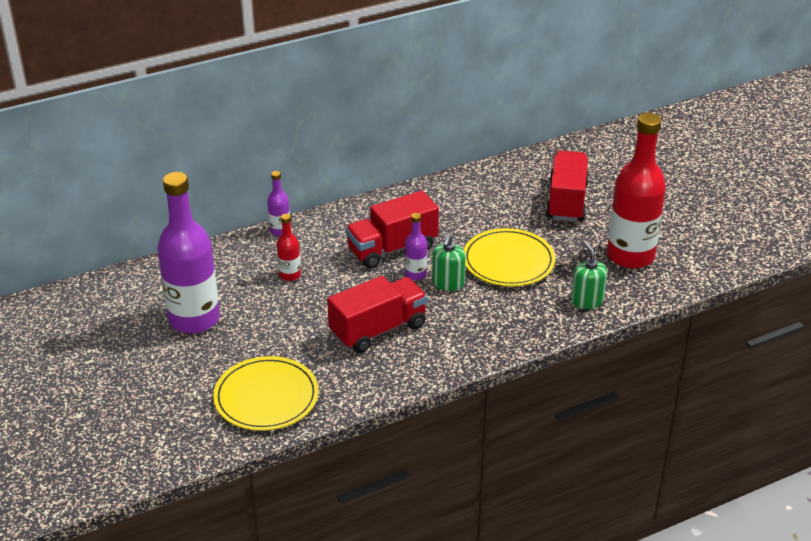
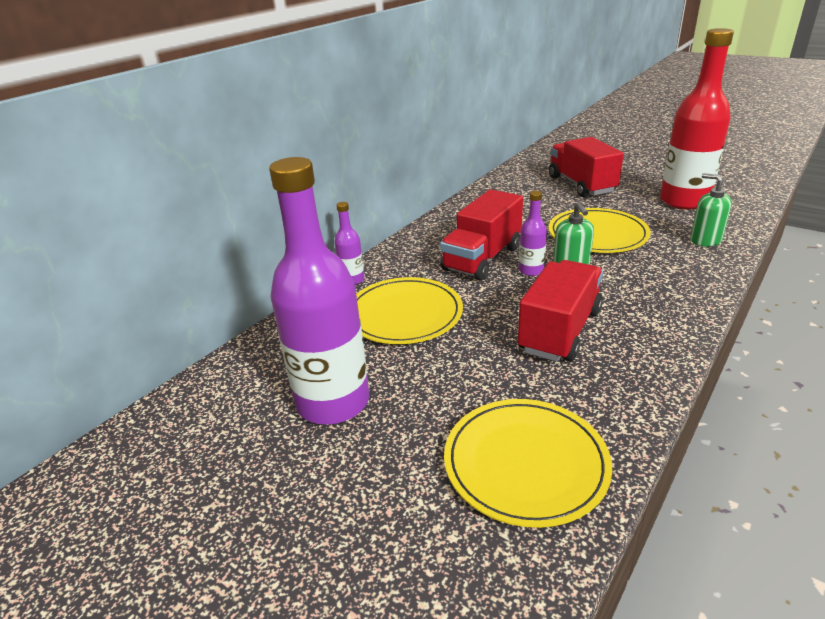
camera: 25 degrees left, 5 degrees down
red bottle [277,214,301,281] -> yellow plate [356,277,463,344]

